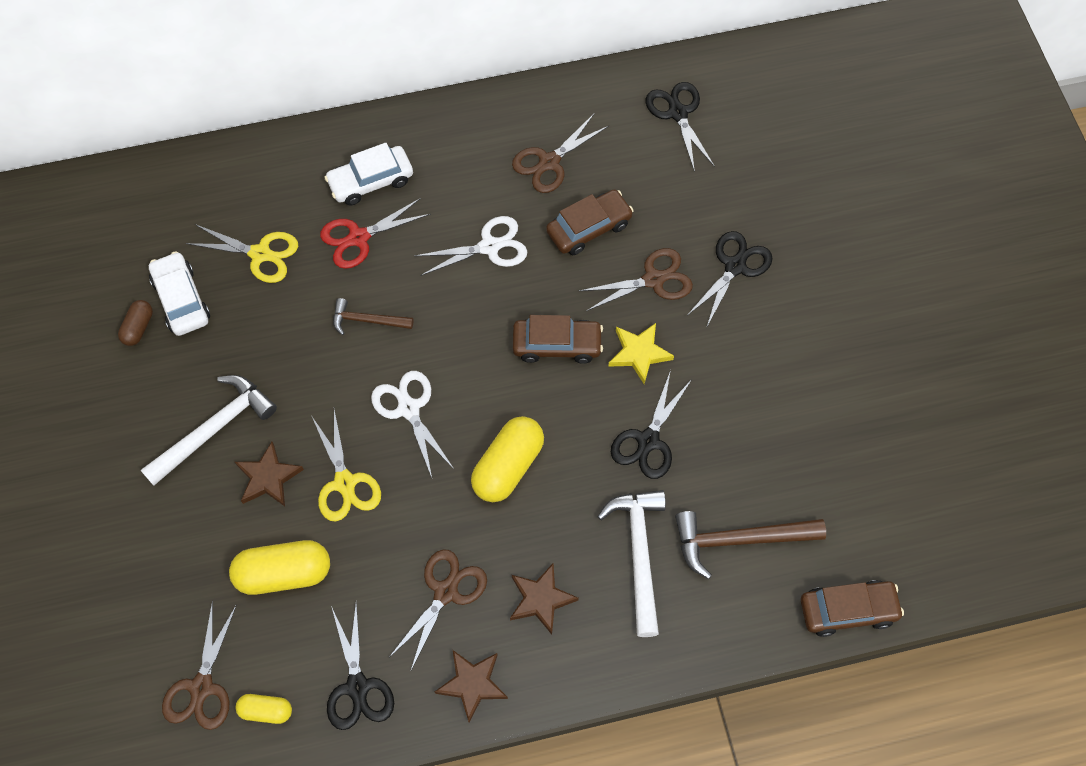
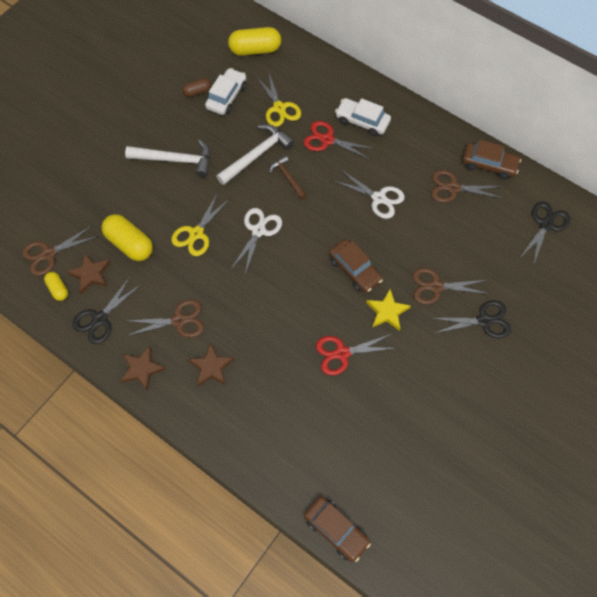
camera: 50 degrees right, 0 degrees up
brown star [235,442,304,506] -> brown star moved to [67,253,111,294]
yellow capsule [471,416,544,502] -> yellow capsule moved to [228,27,281,56]
brown car [546,190,634,255] -> brown car moved to [462,140,521,180]
brown scissors [579,248,693,311] -> brown scissors turned 150 degrees clockwise [412,268,489,305]
white hammer [597,490,666,637] -> white hammer moved to [216,124,294,185]
black scissors [611,370,692,479] -> red scissors [316,334,396,376]
brown hammer [675,511,826,579] -> none

